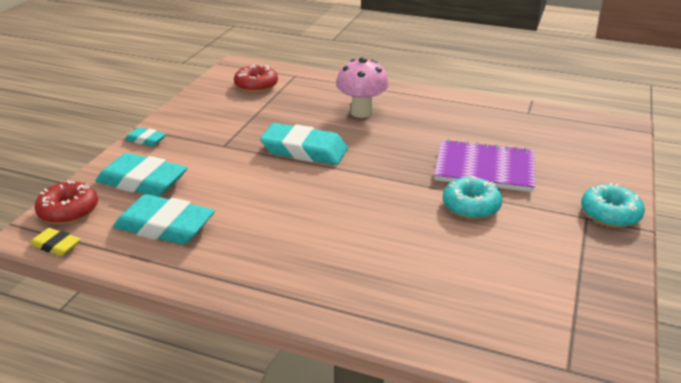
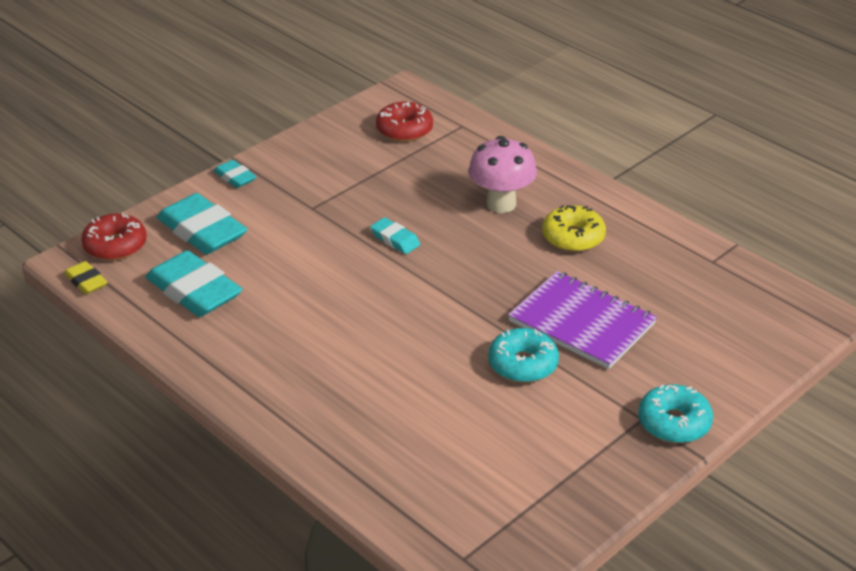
camera: 25 degrees right, 5 degrees up
turquoise eraser [260,123,348,165] -> turquoise eraser [370,217,420,254], size x0.50
none -> yellow donut [542,205,606,252]

